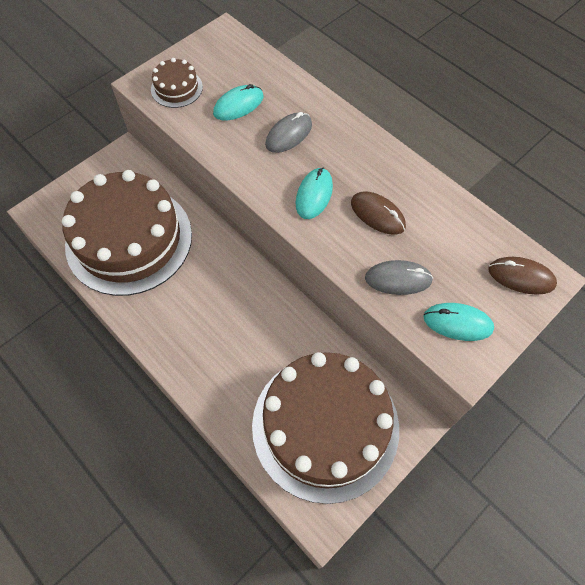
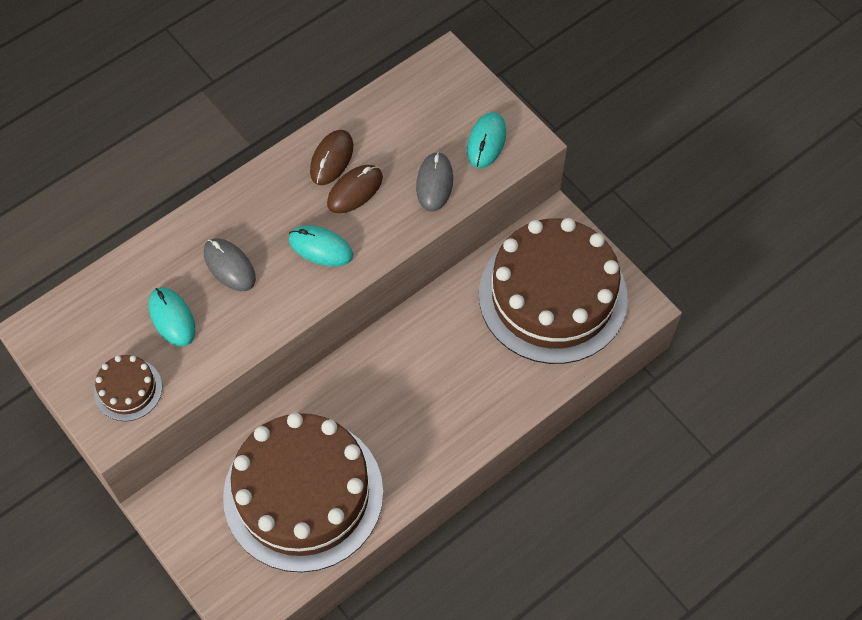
camera: 85 degrees left, 0 degrees up
brown mouse [488,257,557,295] -> brown mouse moved to [310,130,353,185]

